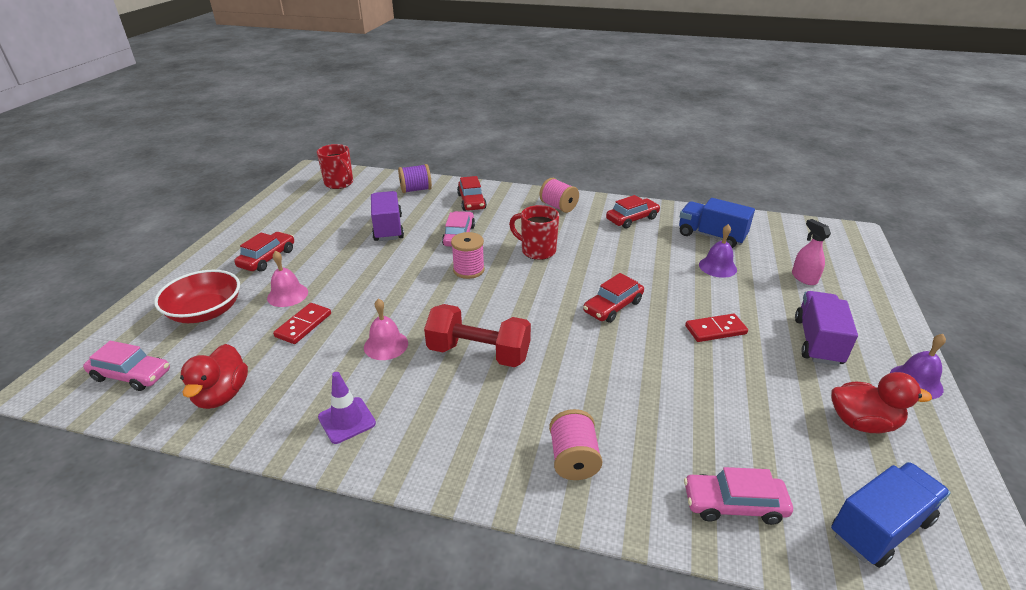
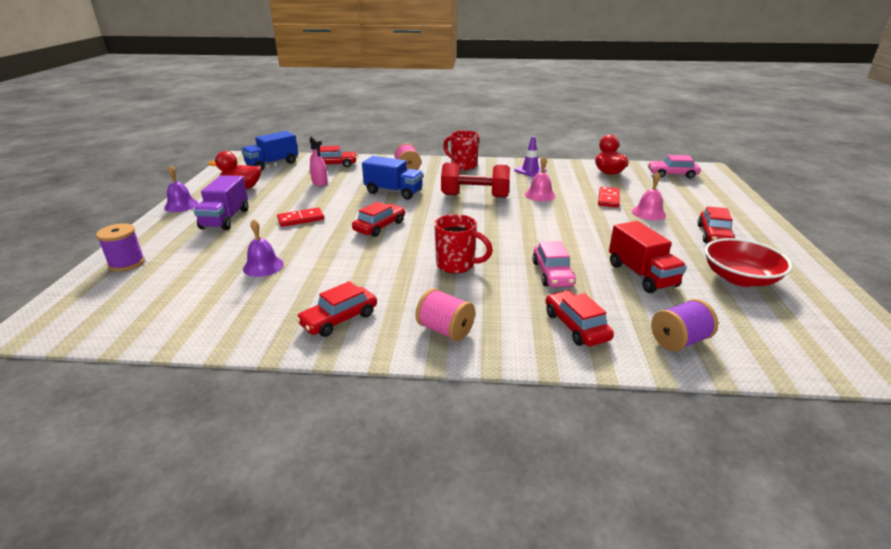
camera: 170 degrees right, 5 degrees down
red bowl [154,270,240,323] -> red bowl moved to [704,238,792,287]
red mug [317,144,353,189] -> red mug moved to [443,130,479,170]
purple truck [371,191,404,241] -> red truck [609,221,687,293]
pink spool [451,232,485,279] -> none
blue truck [679,198,755,248] -> blue truck moved to [362,156,423,199]
pink car [684,467,793,525] -> red car [310,146,357,167]
pink spray bottle [792,219,831,285] -> pink spray bottle moved to [310,135,328,186]
none -> purple spool [96,223,145,271]

